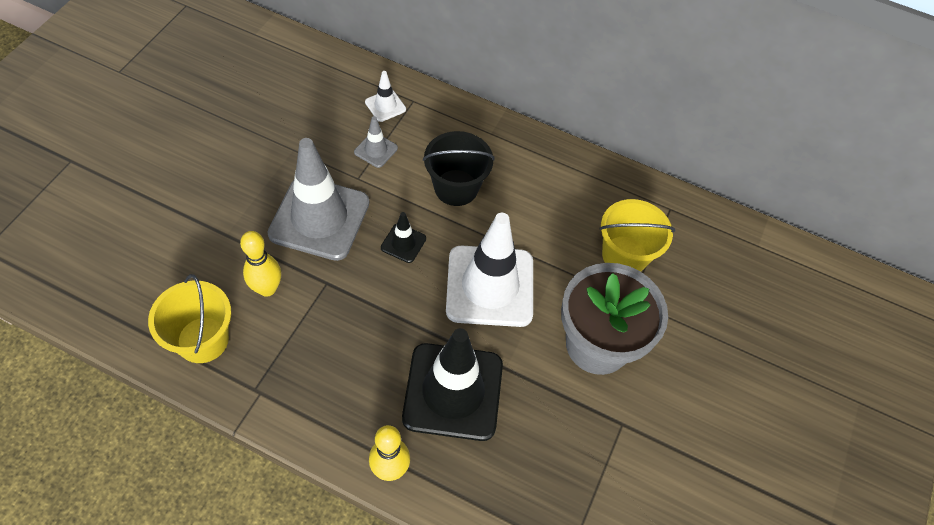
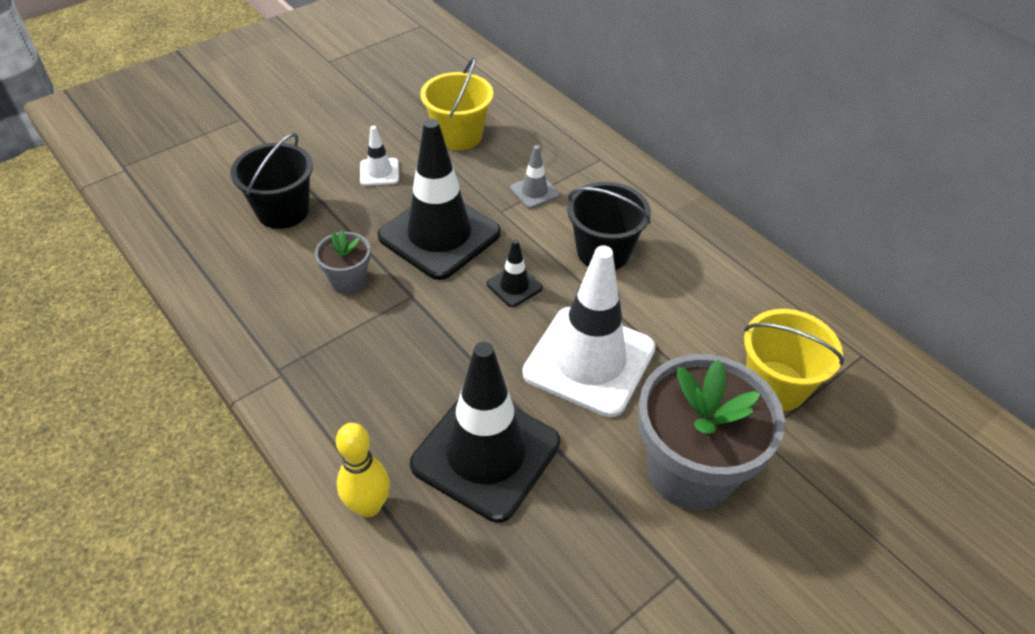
camera: 30 degrees right, 10 degrees down
yellow bucket [148,274,231,363] -> yellow bucket moved to [420,58,493,150]
yellow bowling pin [240,231,281,297] -> grey flower pot [315,230,371,294]
grey traffic cone [267,138,369,261] -> black traffic cone [377,119,501,280]
white traffic cone [365,71,406,122] -> white traffic cone moved to [360,126,399,186]
none -> black bucket [230,133,313,229]

